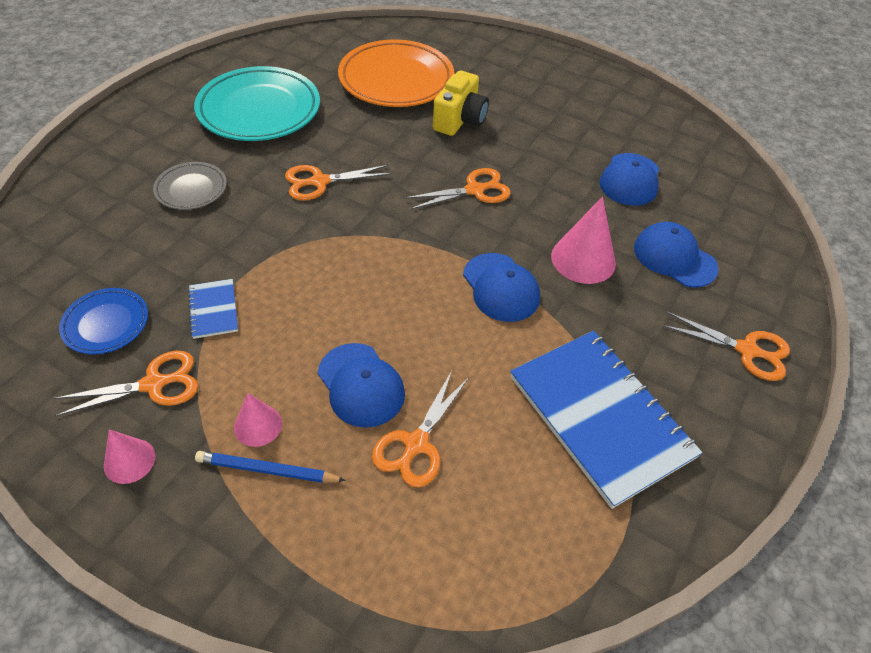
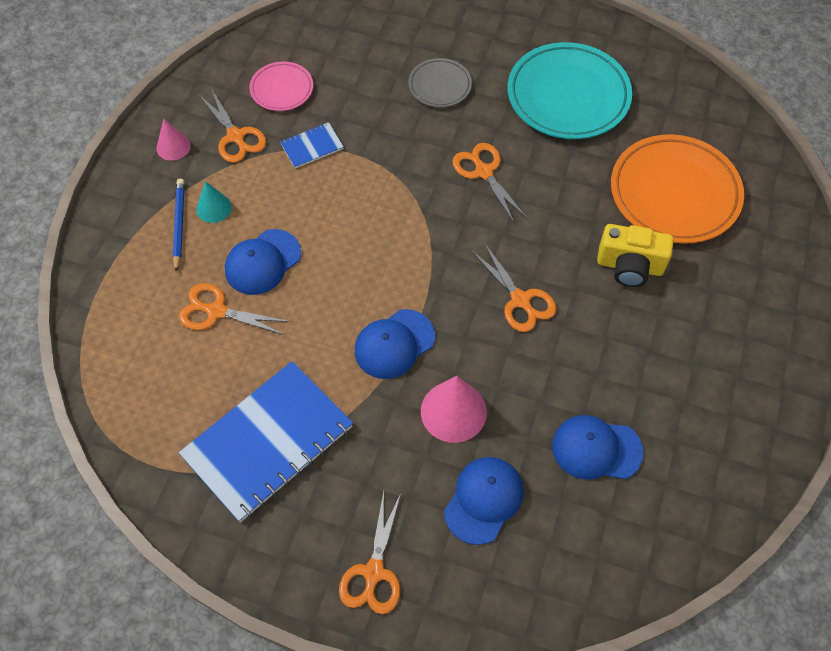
camera: 80 degrees right, 10 degrees up
blue plate [59,288,148,354] -> pink plate [249,61,313,111]
pink cone [234,393,282,447] -> turquoise cone [196,181,232,223]

